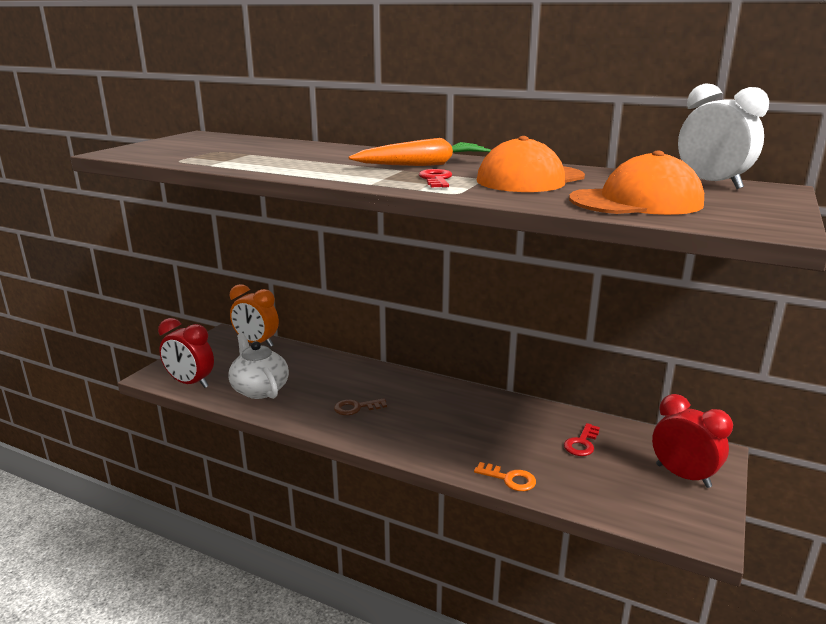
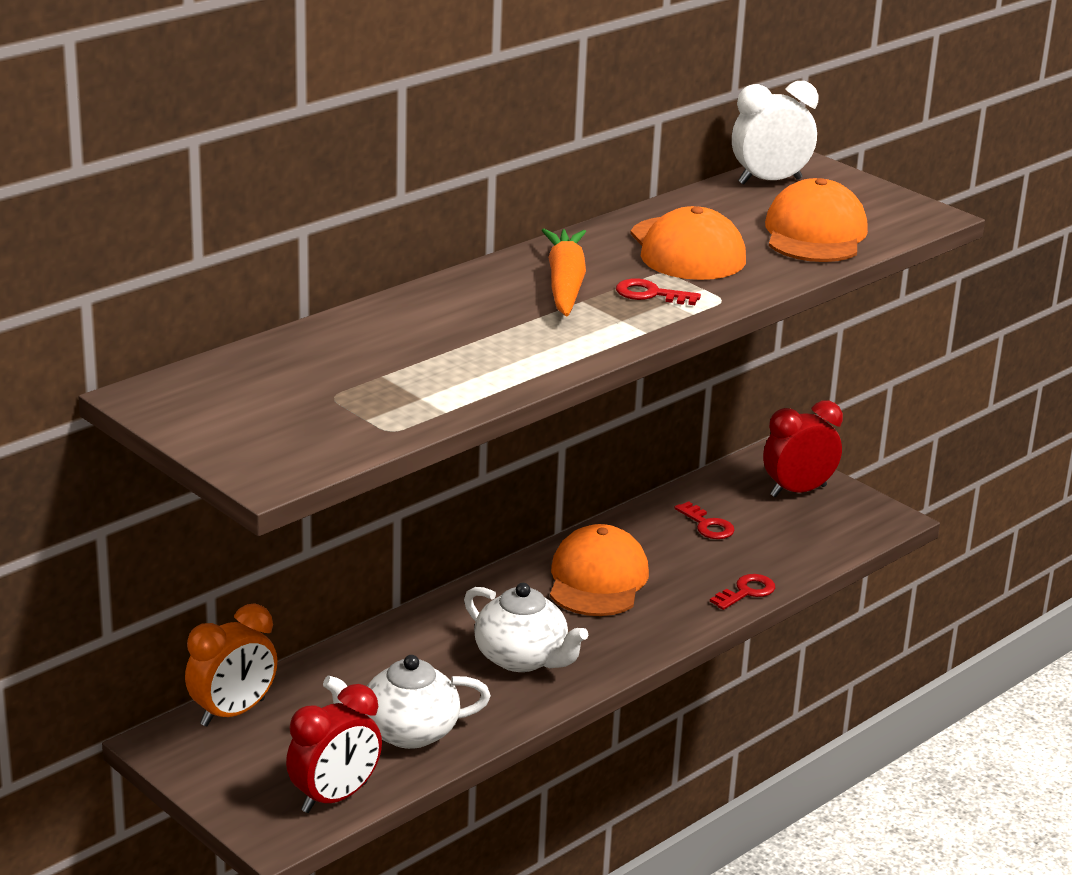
camera: 70 degrees left, 5 degrees up
brown key [334,398,387,415] -> white teapot [464,583,588,672]
orange key [474,462,536,491] -> red key [710,574,775,610]
none -> orange cap [550,524,649,616]

